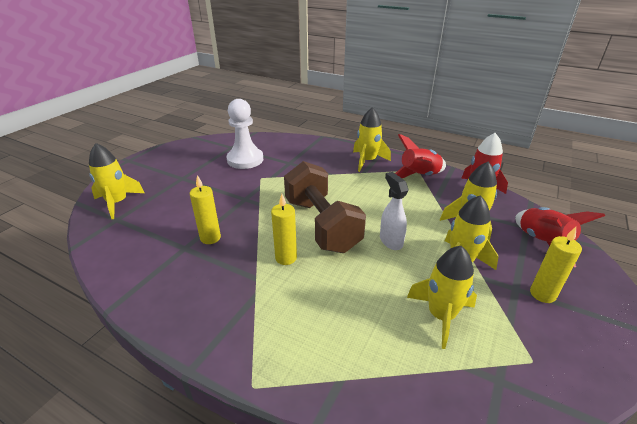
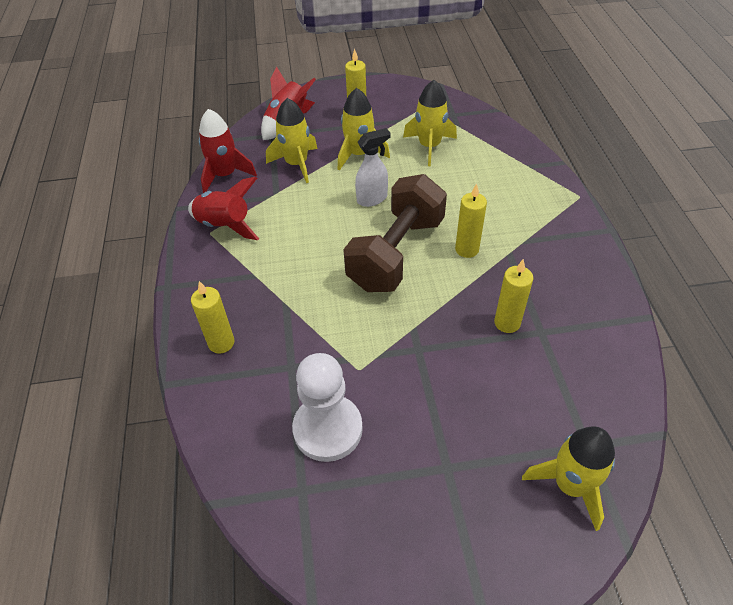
camera: 125 degrees left, 15 degrees up
yellow rocket [353,107,391,172] -> none
white spray bottle [380,172,408,250] -> white spray bottle turned 150 degrees counterclockwise [355,128,391,207]
none -> yellow candle [191,281,234,354]

